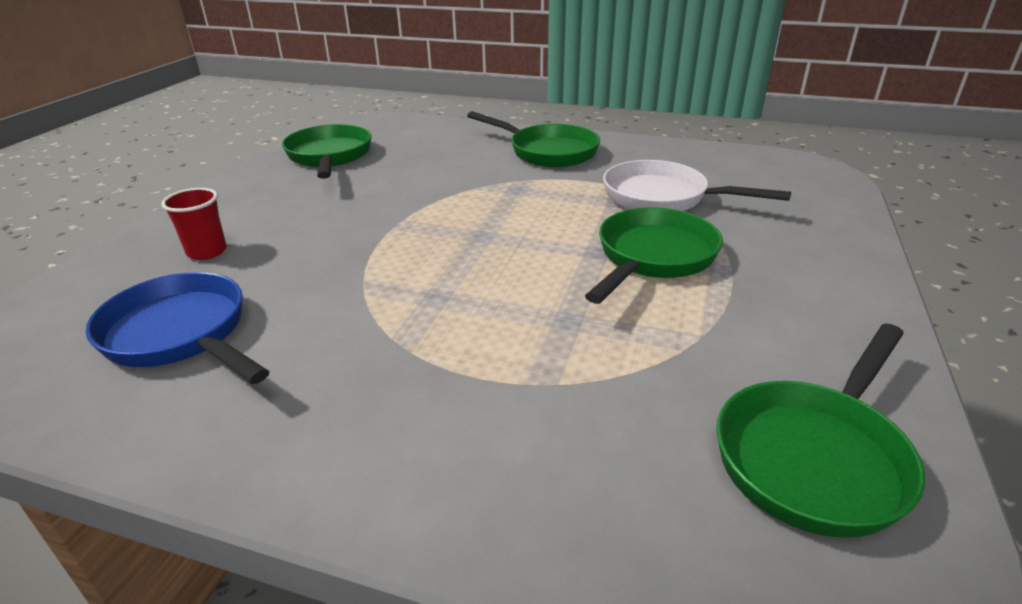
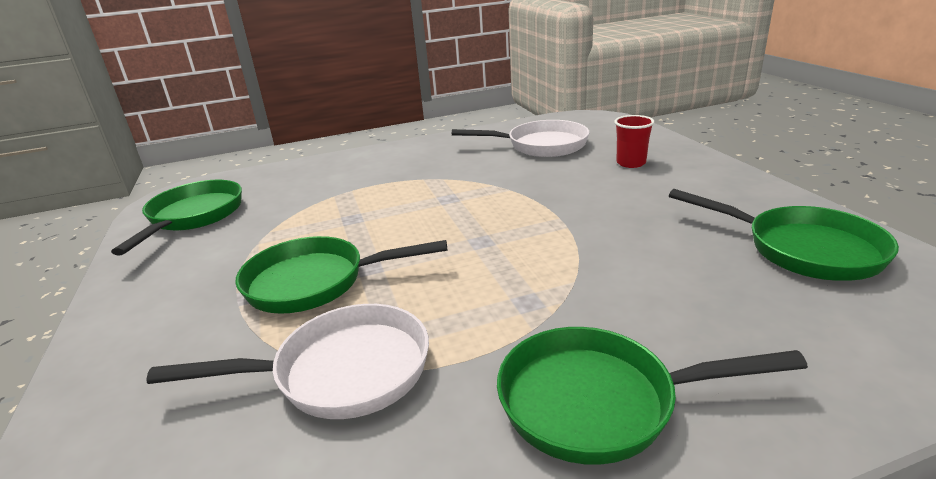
camera: 145 degrees right, 5 degrees down
blue pan [85,272,270,384] -> white pan [452,120,589,157]
green pan [585,207,723,304] -> green pan turned 90 degrees clockwise [236,236,447,314]

